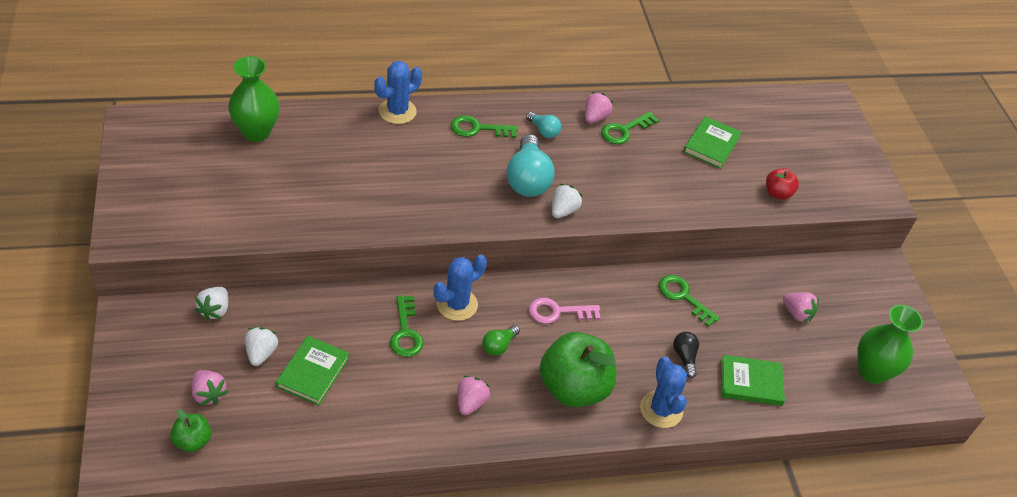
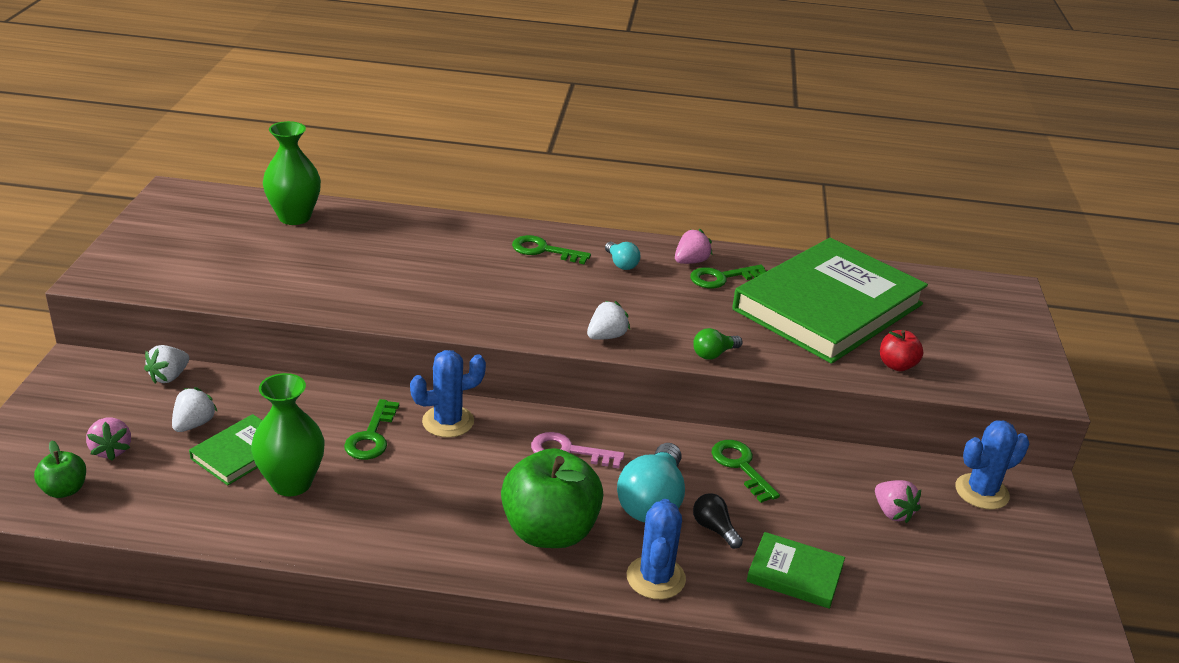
camera: 20 degrees right, 15 degrees down
blue cactus [374,61,422,124] -> blue cactus moved to [955,420,1029,510]
pink strawberry [457,376,491,415] -> none
green light bulb [482,325,520,356] -> green light bulb moved to [693,328,743,360]
turquoise light bulb [507,134,554,197] -> turquoise light bulb moved to [617,443,685,522]
black light bulb [673,332,699,378] -> black light bulb turned 45 degrees counterclockwise [693,493,743,549]
green book [683,116,742,169] -> green book [732,238,928,364], size x2.35
green vase [857,305,923,384] -> green vase moved to [251,373,324,496]

